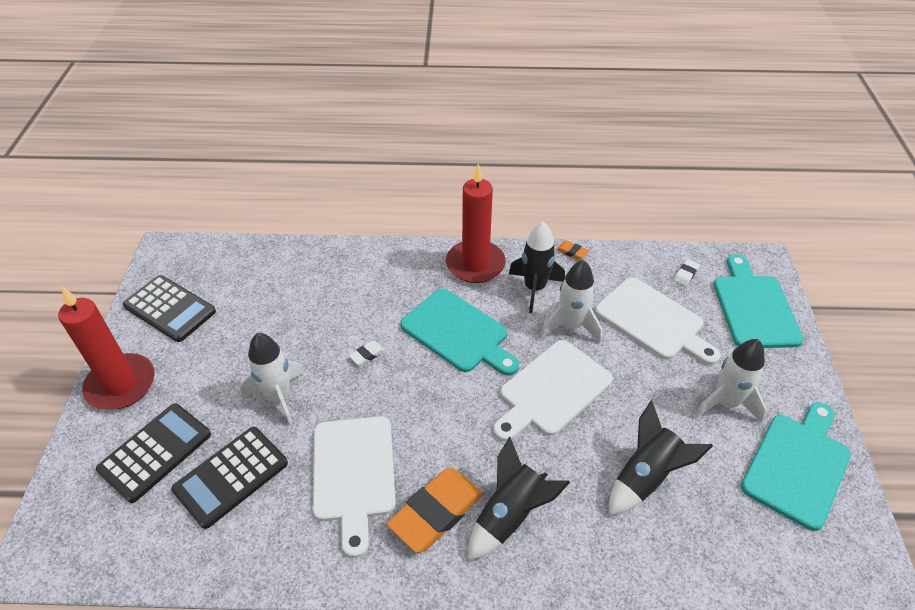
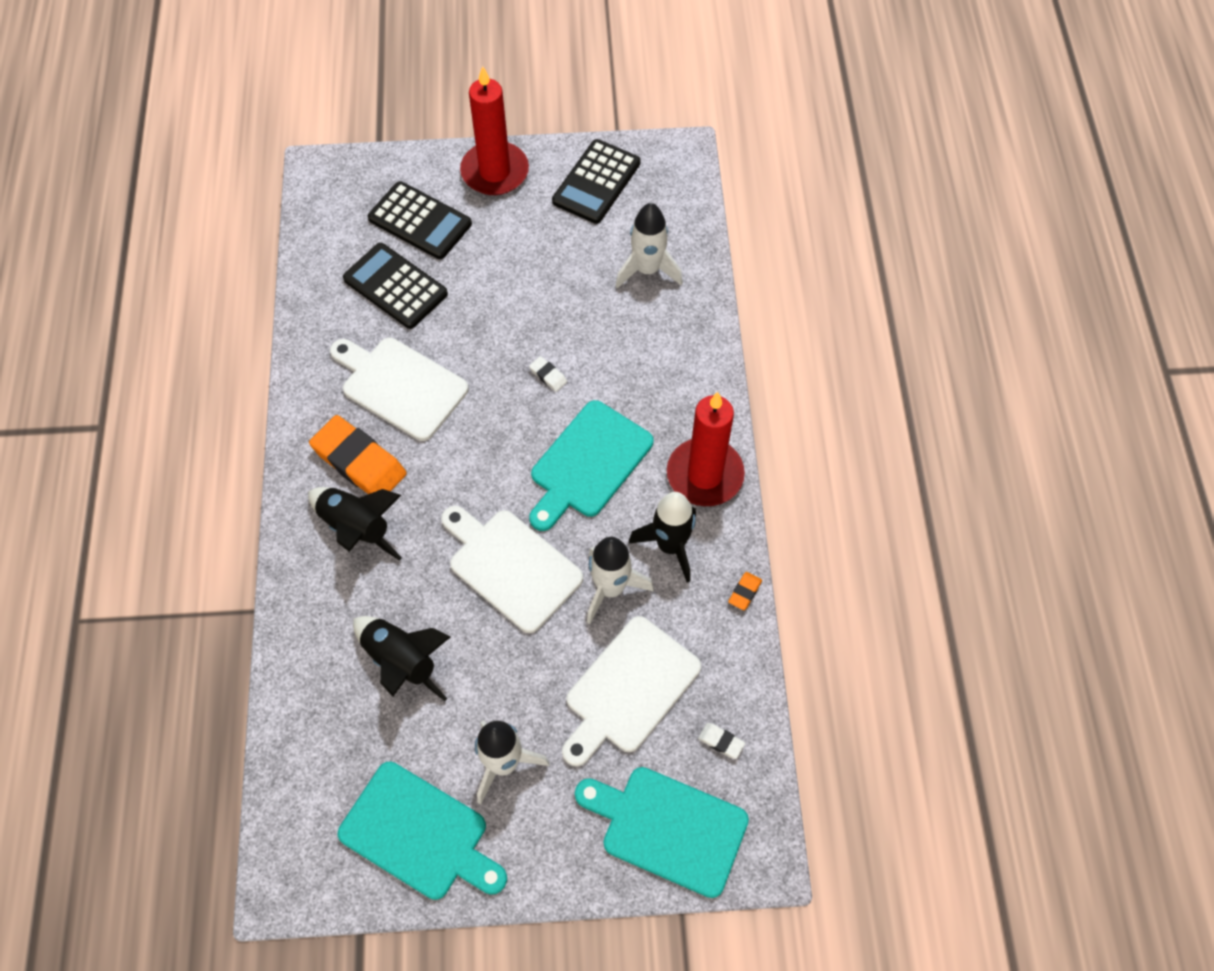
camera: 85 degrees right, 15 degrees up
white rocket [240,333,304,426] -> white rocket moved to [615,203,683,289]
white cutting board [313,416,396,558] -> white cutting board turned 45 degrees clockwise [330,338,469,441]
turquoise cutting board [714,254,804,348] -> turquoise cutting board turned 150 degrees counterclockwise [575,767,749,898]

